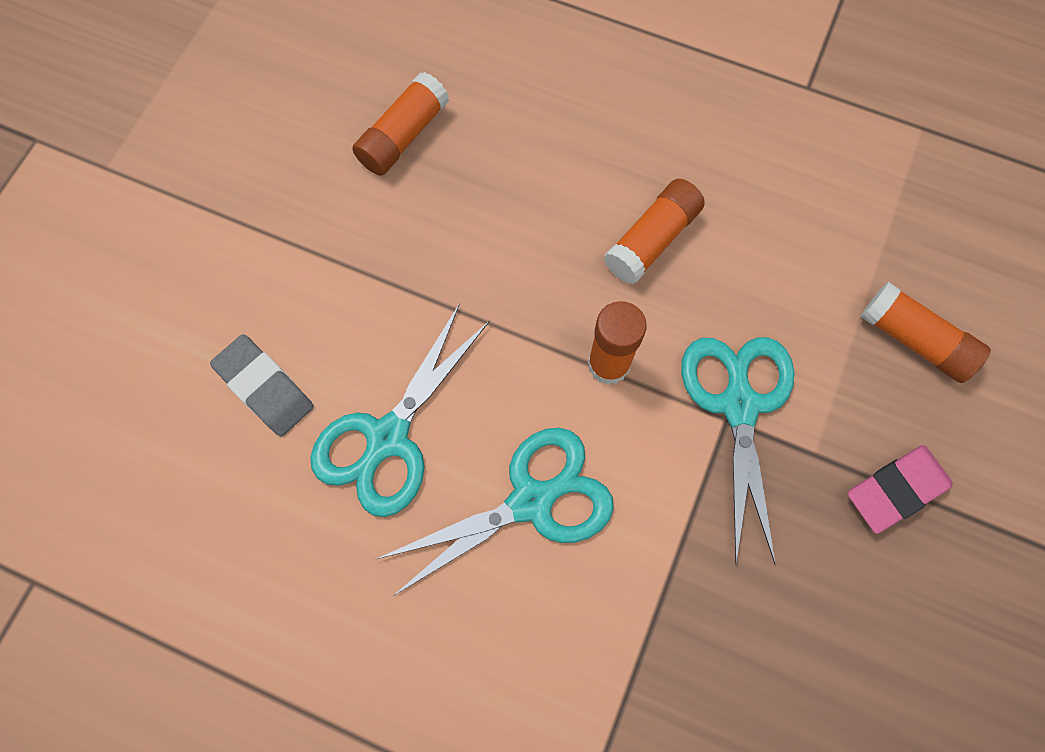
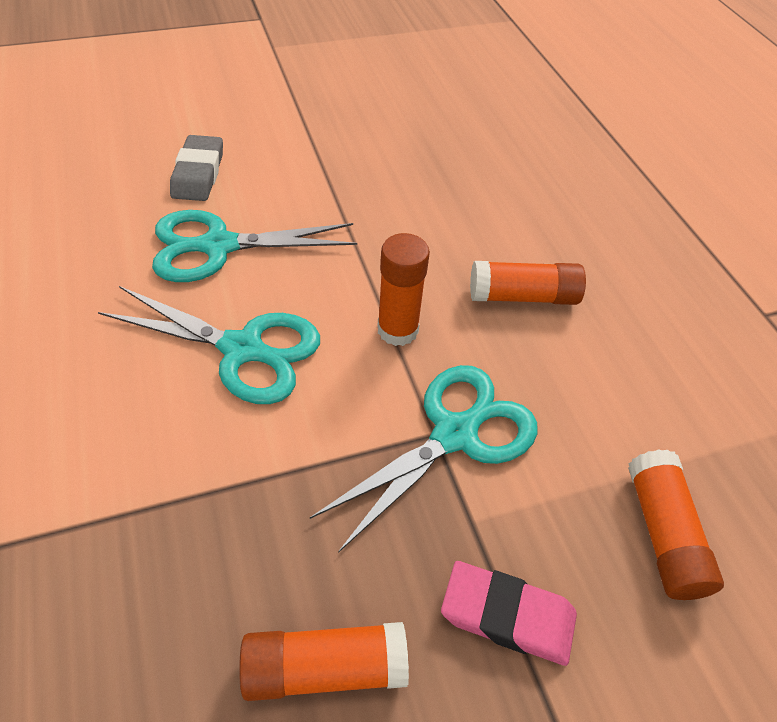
camera: 45 degrees right, 20 degrees down
orange glue stick [352,72,449,176] -> orange glue stick moved to [239,622,409,701]

